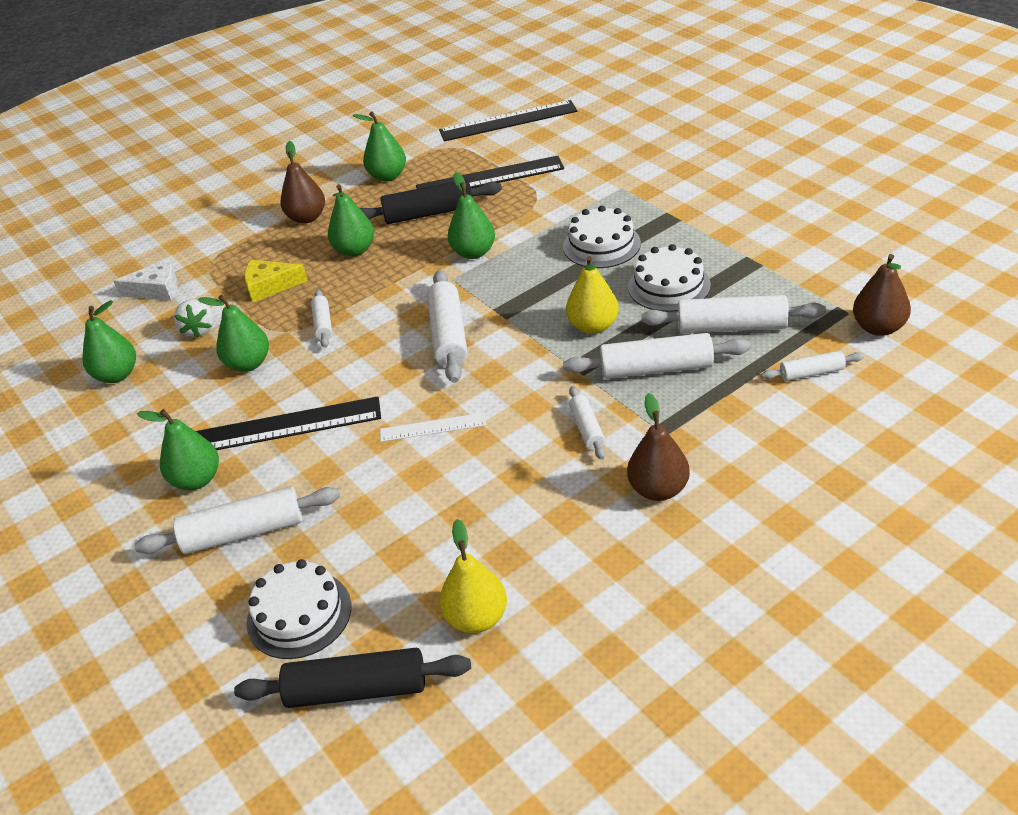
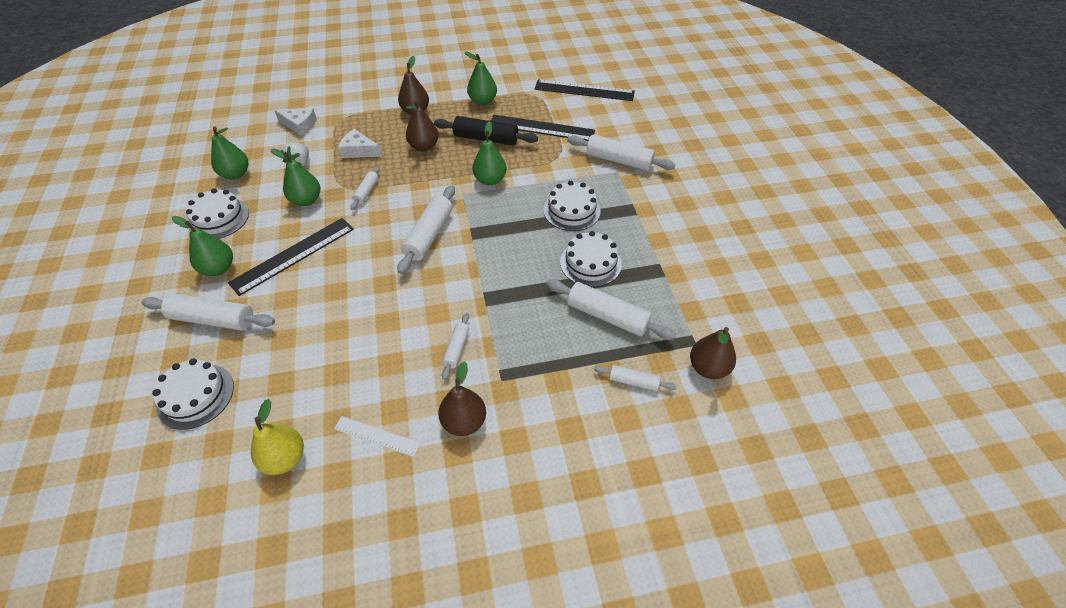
camera: 20 degrees right, 10 degrees up
black ruler [196,396,381,450] -> black ruler turned 60 degrees counterclockwise [228,218,354,296]
black rolling pin [234,648,471,708] -> none
yellow cheese [244,260,308,302] -> white cheese [338,129,382,158]
green pear [328,184,374,257] -> brown pear [406,100,439,151]
white ruler [380,413,486,442] -> white ruler moved to [334,416,420,457]
white rolling pin [563,333,751,379] -> white rolling pin moved to [567,134,676,171]
yellow pear [566,256,619,334] -> none
none -> white cake [186,188,249,239]

